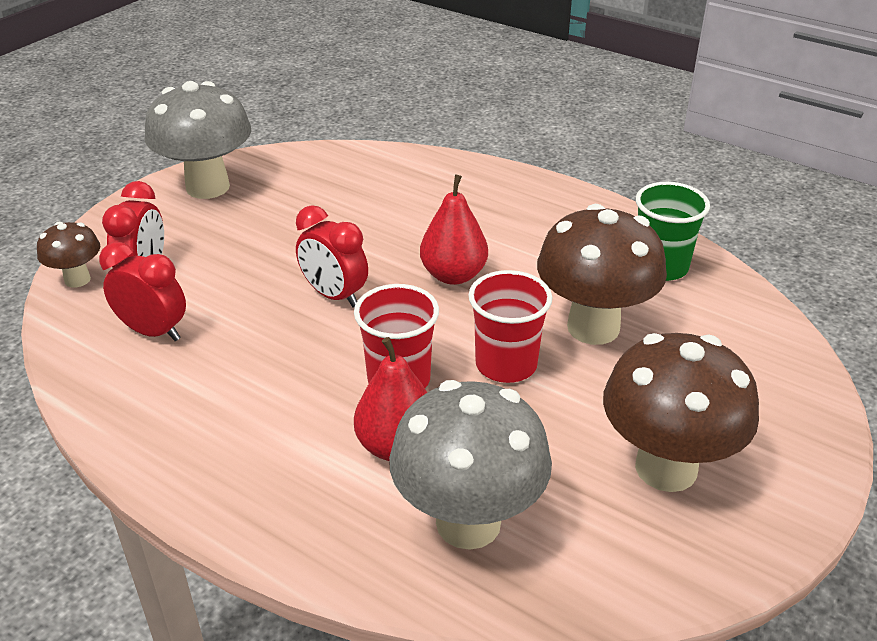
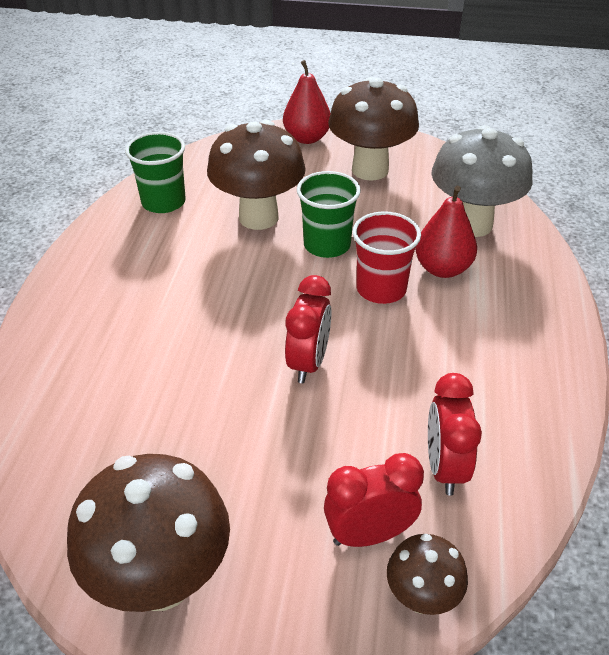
camera: 115 degrees left, 5 degrees up
grey mushroom [145,81,251,199] -> brown mushroom [67,454,230,612]
red pear [420,175,488,285] -> red pear moved to [283,60,331,144]
red cup [469,270,553,383] -> green cup [297,171,361,258]

